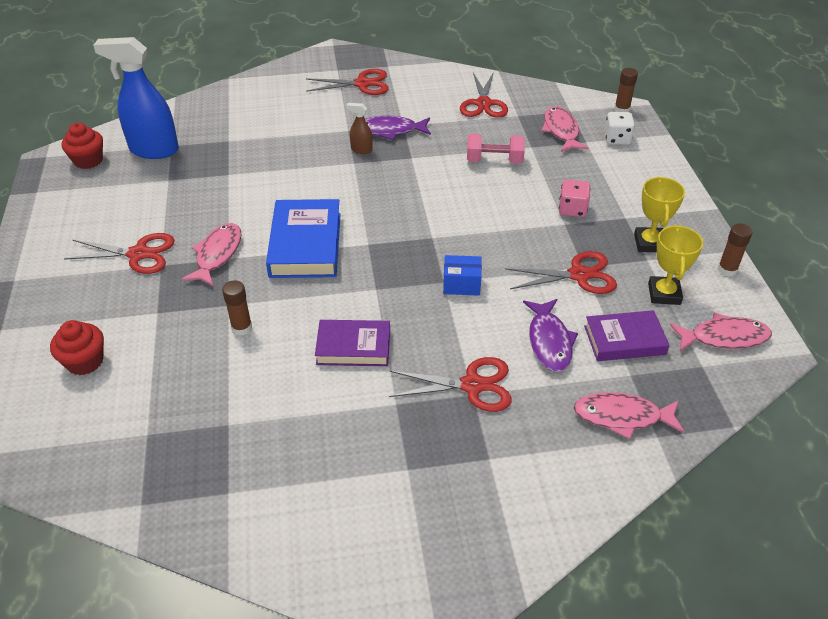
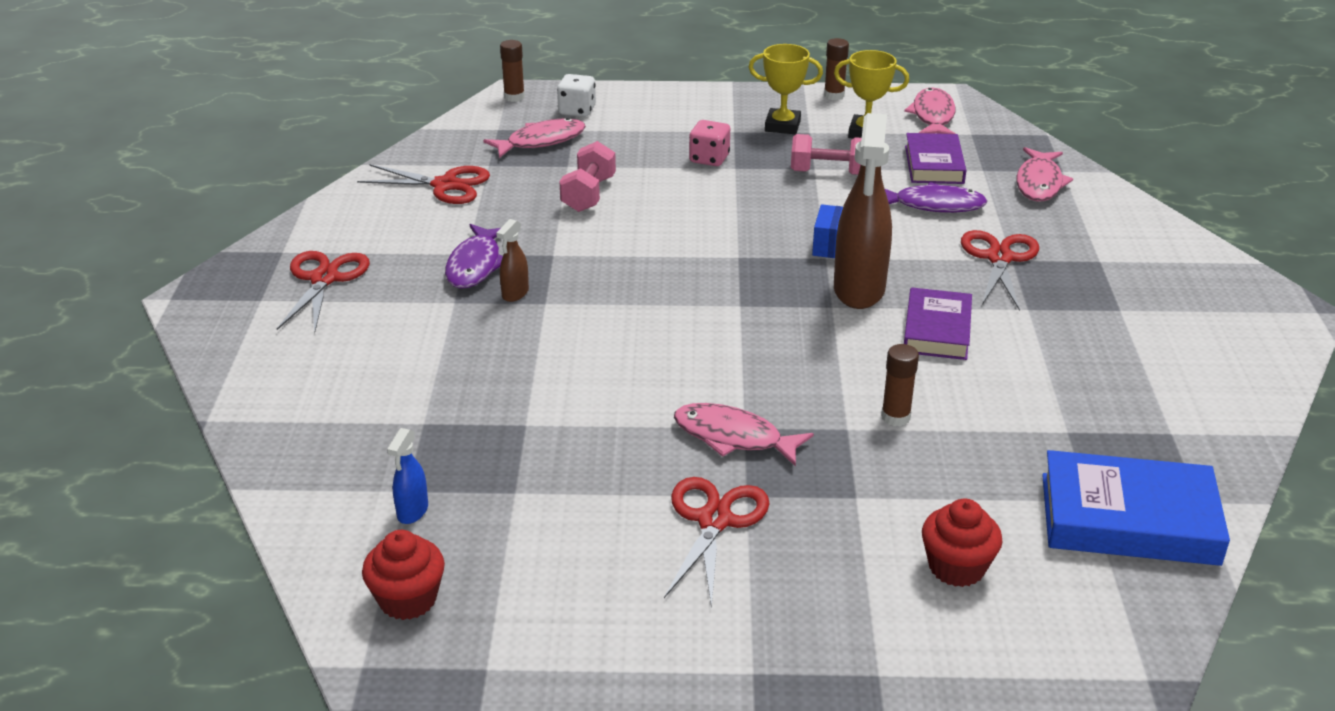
camera: 80 degrees left, 10 degrees down
blue spray bottle [93,37,179,159] -> blue spray bottle [387,428,428,524], size x0.44
blue book [266,199,341,278] -> blue book moved to [1042,450,1230,566]
red scissors [505,251,617,294] -> pink dumbbell [791,134,862,175]
pink fish [542,106,589,152] -> pink fish turned 150 degrees clockwise [483,118,586,158]
none -> brown spray bottle [834,113,892,309]

